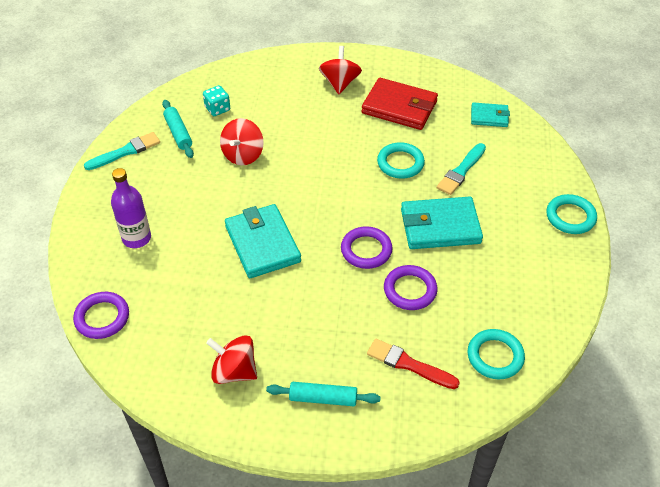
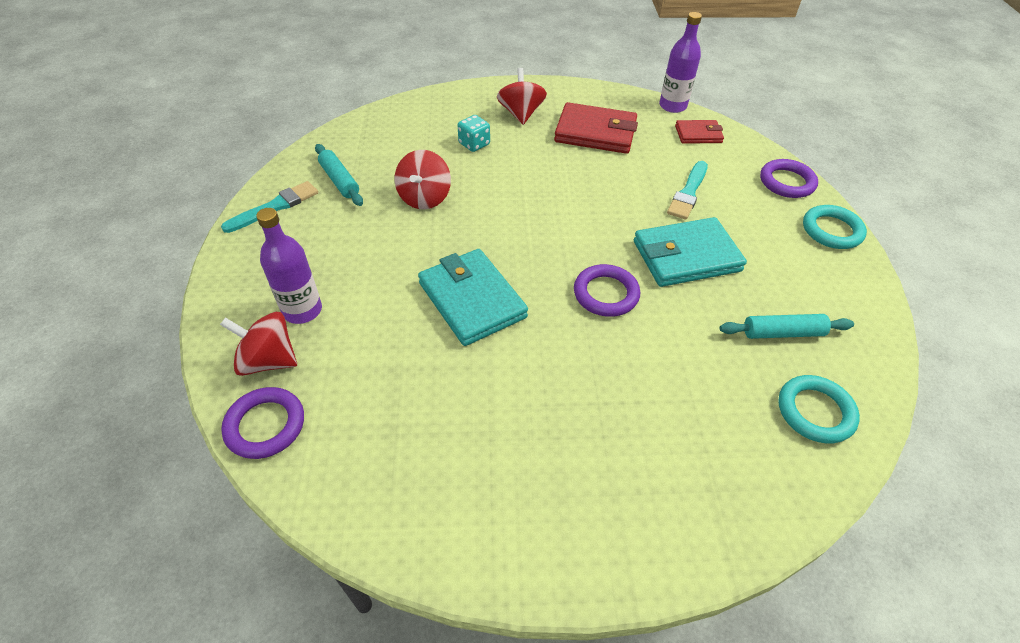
camera: 10 degrees left, 0 degrees up
turquoise dice [203,85,230,116] -> turquoise dice moved to [458,115,490,152]
red spinning top [206,335,257,384] -> red spinning top moved to [220,312,297,376]
turquoise rolling pin [266,382,381,406] -> turquoise rolling pin moved to [720,314,854,339]
red brush [367,339,460,389] -> none
turquoise ring [377,142,425,179] -> none
purple ring [384,265,437,310] -> purple ring moved to [760,159,818,198]
turquoise wallet [471,102,510,127] -> red wallet [675,120,724,144]
none -> purple bottle [659,12,702,113]

